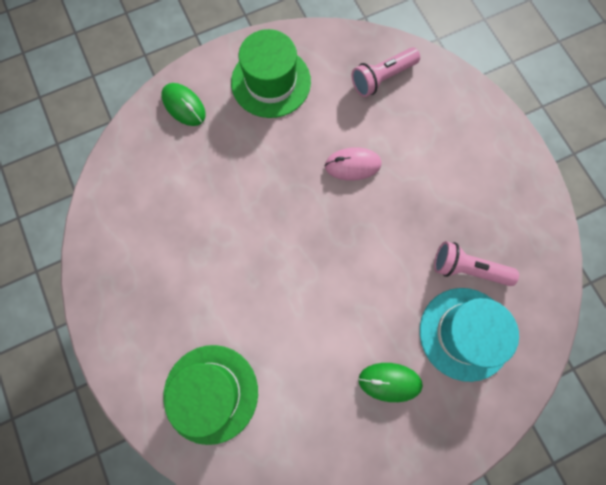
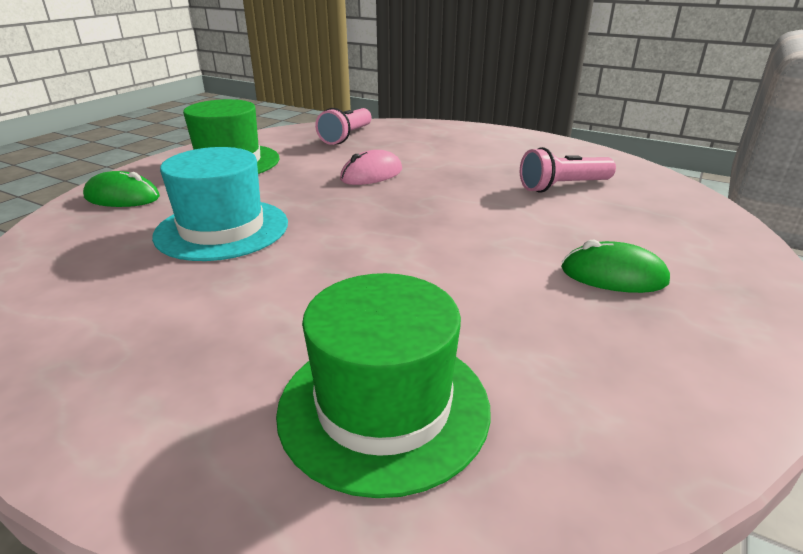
camera: 35 degrees left, 45 degrees down
green mouse [358,363,423,402] -> green mouse turned 45 degrees clockwise [561,240,670,293]
turquoise hat [420,288,519,382] -> turquoise hat moved to [152,147,288,261]

